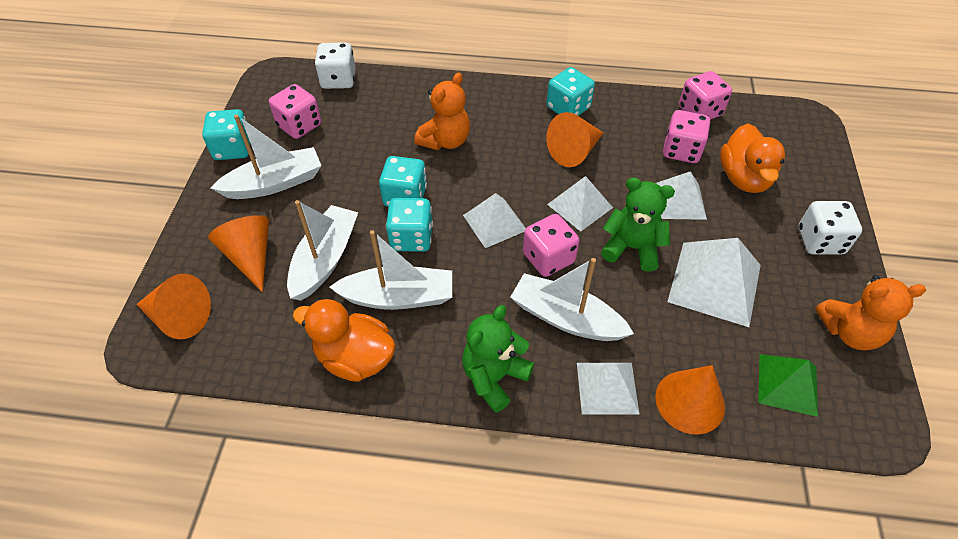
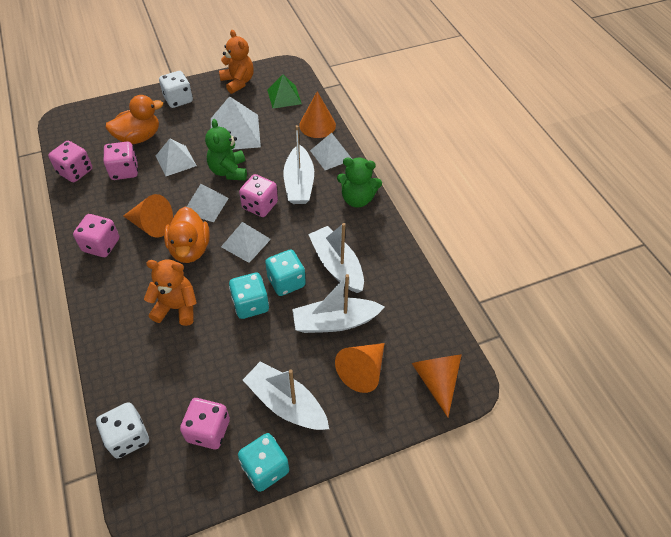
camera: 120 degrees left, 0 degrees up
orange duck [293,299,396,382] -> orange duck moved to [164,207,210,263]
turquoise dice [547,67,595,116] -> pink dice [73,214,119,257]

